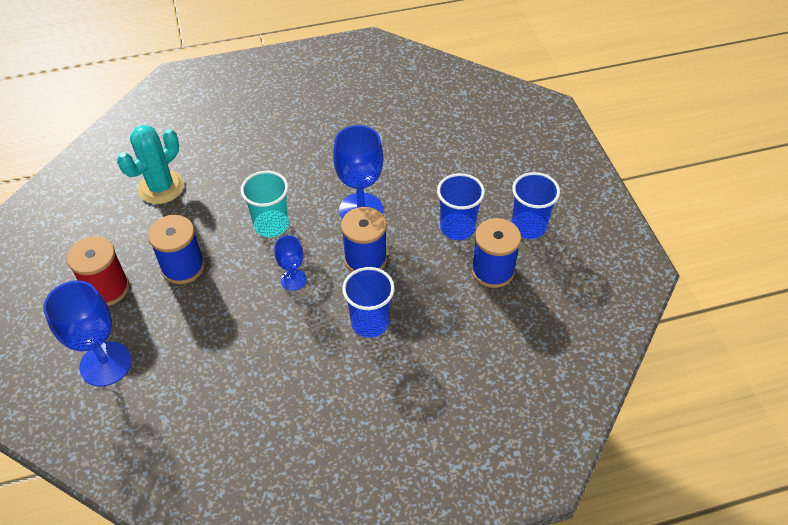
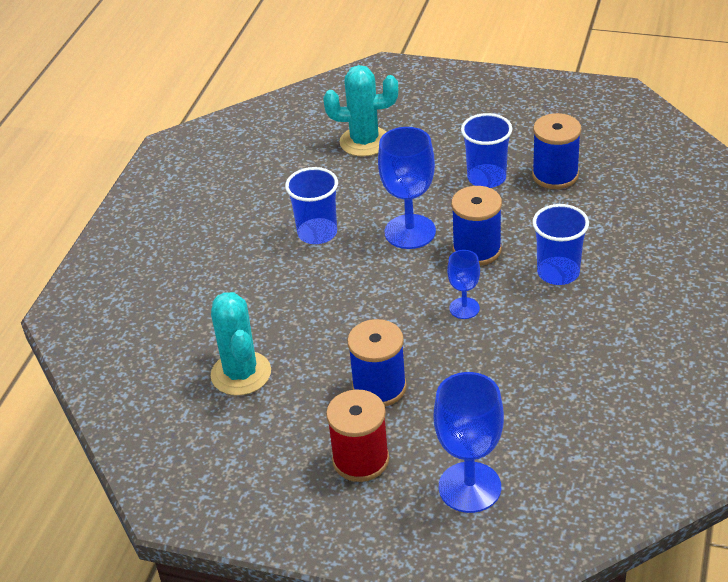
camera: 55 degrees left, 10 degrees down
turquoise cup [241,171,289,238] -> none
blue cup [512,172,560,239] -> blue cup moved to [285,167,338,244]
none -> turquoise cactus [323,65,398,156]

